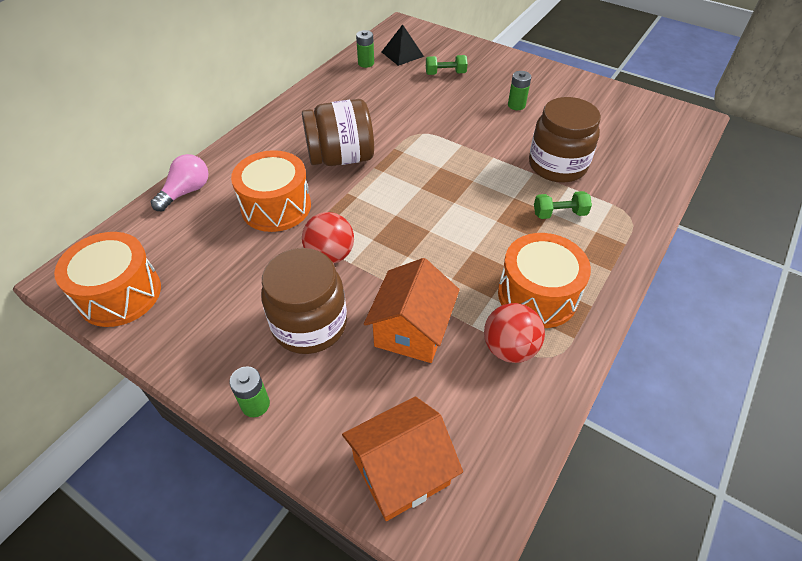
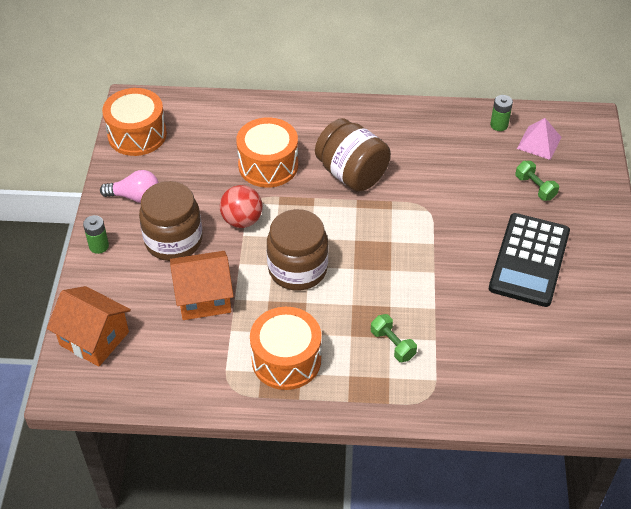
camera: 60 degrees right, 0 degrees up
pink light bulb [151,154,208,211] -> pink light bulb moved to [100,170,159,203]
black pyramid [382,24,424,66] -> pink pyramid [517,118,562,160]
red ball [484,303,545,363] -> none
green battery [508,71,531,110] -> black calculator [489,213,570,307]
brown jar [529,97,601,183] -> brown jar moved to [267,209,328,291]

